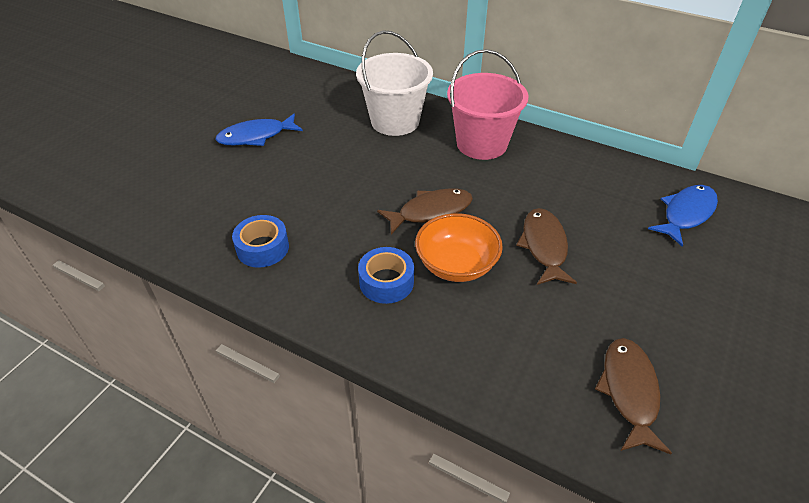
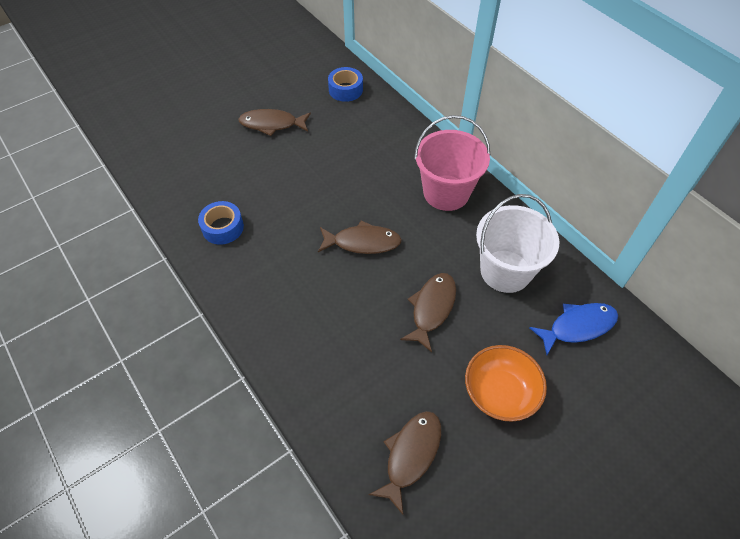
camera: 25 degrees right, 10 degrees up
blue fish [215,113,303,146] -> brown fish [238,109,311,136]
white bucket [356,31,433,136] -> white bucket moved to [476,194,559,293]
blue tape [358,247,414,304] -> blue tape moved to [328,67,363,102]
orange bowl [415,213,503,282] -> orange bowl moved to [465,345,547,422]

